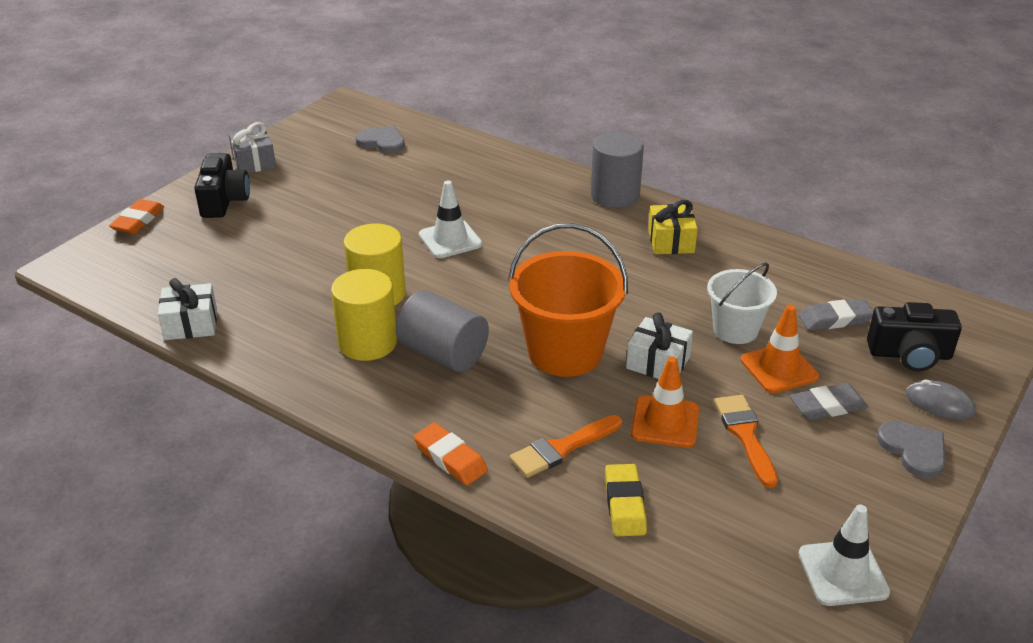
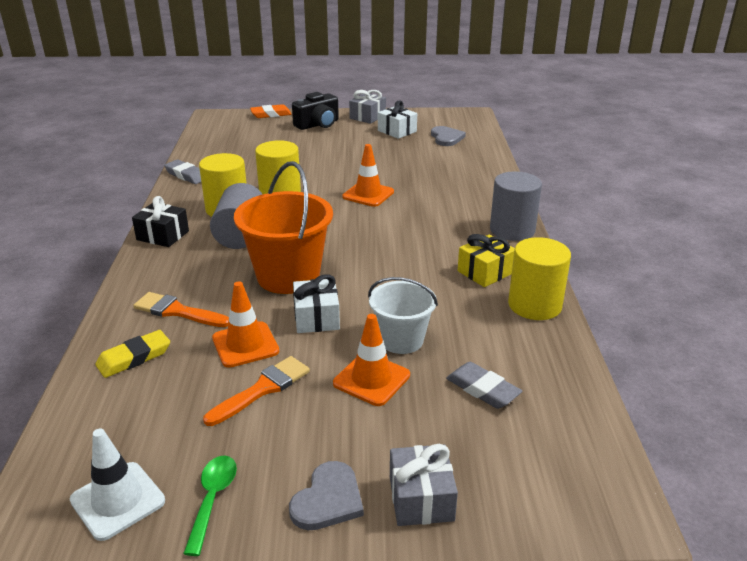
camera: 55 degrees right, 5 degrees down
white gift [158,278,217,340] -> white gift moved to [378,101,417,139]
orange eraser [413,422,488,485] -> none
white traffic cone [419,181,482,258] -> orange traffic cone [342,144,394,207]
grey eraser [790,383,868,420] -> grey eraser moved to [164,160,201,184]
black camera [867,302,962,371] -> none
grey mouse [906,380,976,420] -> grey gift [390,444,458,526]
none -> black gift [132,196,189,247]
none -> green spoon [183,456,237,556]
none -> yellow cylinder [508,237,571,320]

